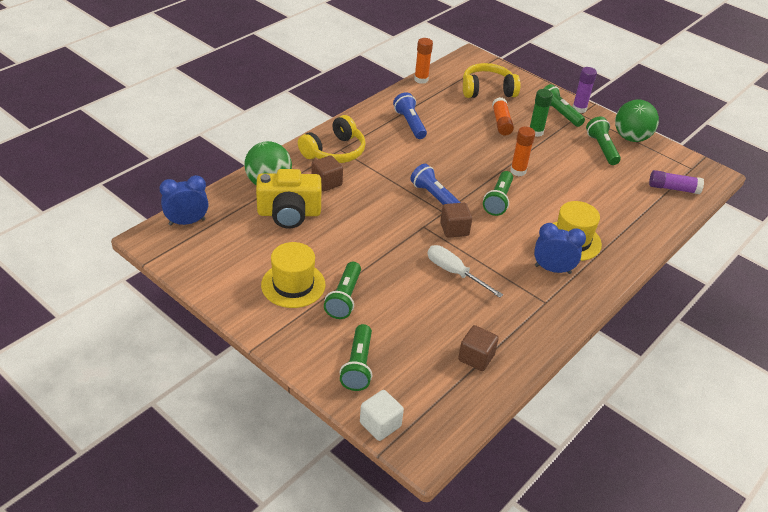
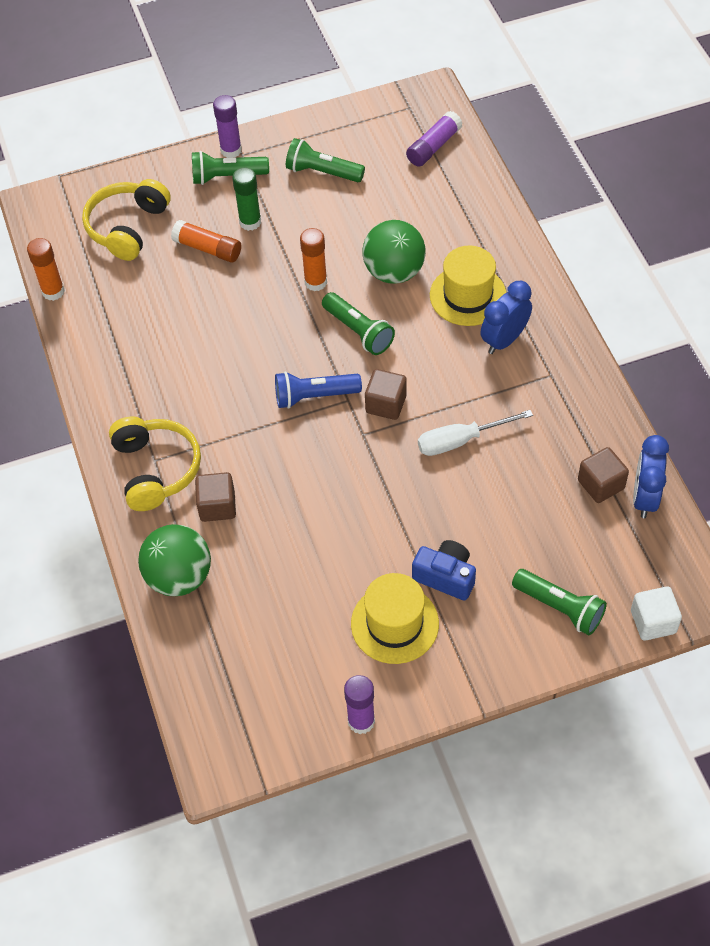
camera: 55 degrees left, 15 degrees up
blue clock [160,175,208,226] -> blue clock moved to [633,435,669,518]
yellow camera [256,169,321,229] -> none
green flashlight [324,262,361,319] -> blue camera [412,540,476,601]
blue flashlight [393,92,427,139] -> none
green ball [615,100,659,142] -> green ball moved to [362,220,426,284]
none -> purple glue stick [344,675,375,734]

